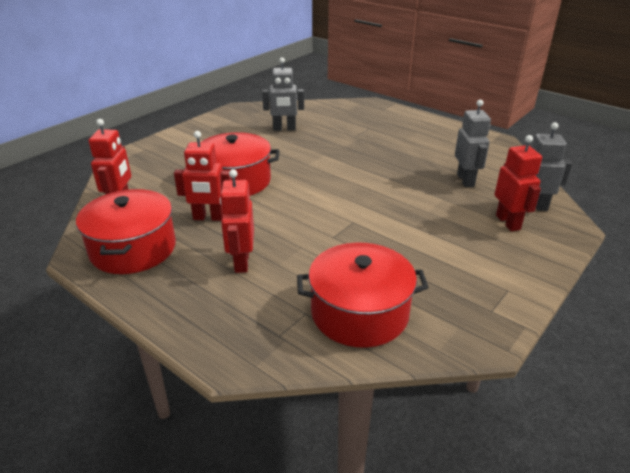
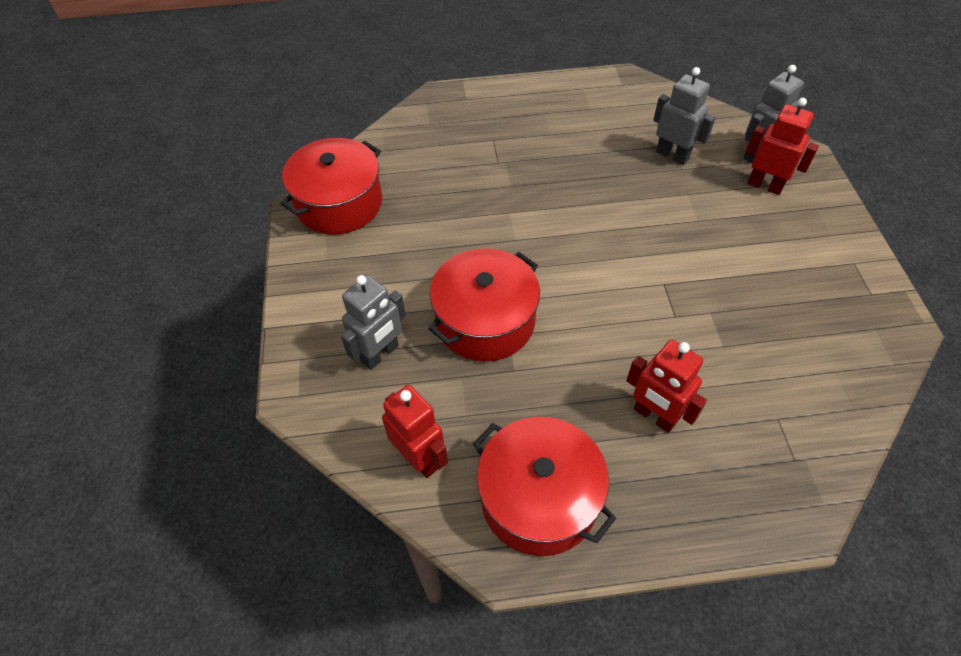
camera: 45 degrees left, 20 degrees up
red robot [174,131,231,221] -> none
grey robot [262,57,304,131] -> grey robot moved to [341,275,406,370]
red pot [297,243,429,348] -> red pot moved to [280,138,382,234]

